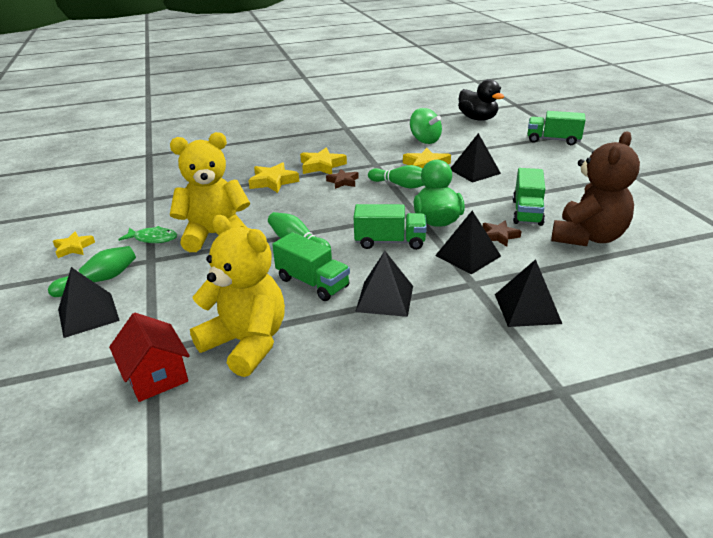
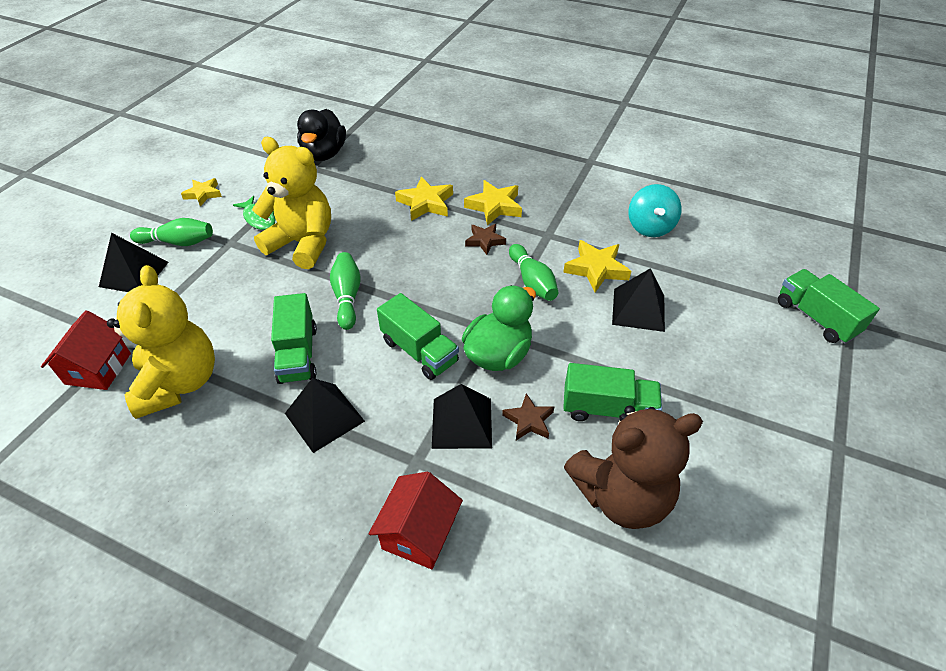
camera: 40 degrees right, 15 degrees up
green spinning top [410,108,442,144] -> turquoise spinning top [629,184,681,237]
black duck [458,79,504,121] -> black duck moved to [297,109,346,161]
black pyramid [495,259,562,327] -> red house [369,472,463,569]
green truck [513,168,545,226] -> green truck turned 135 degrees counterclockwise [563,363,662,421]

